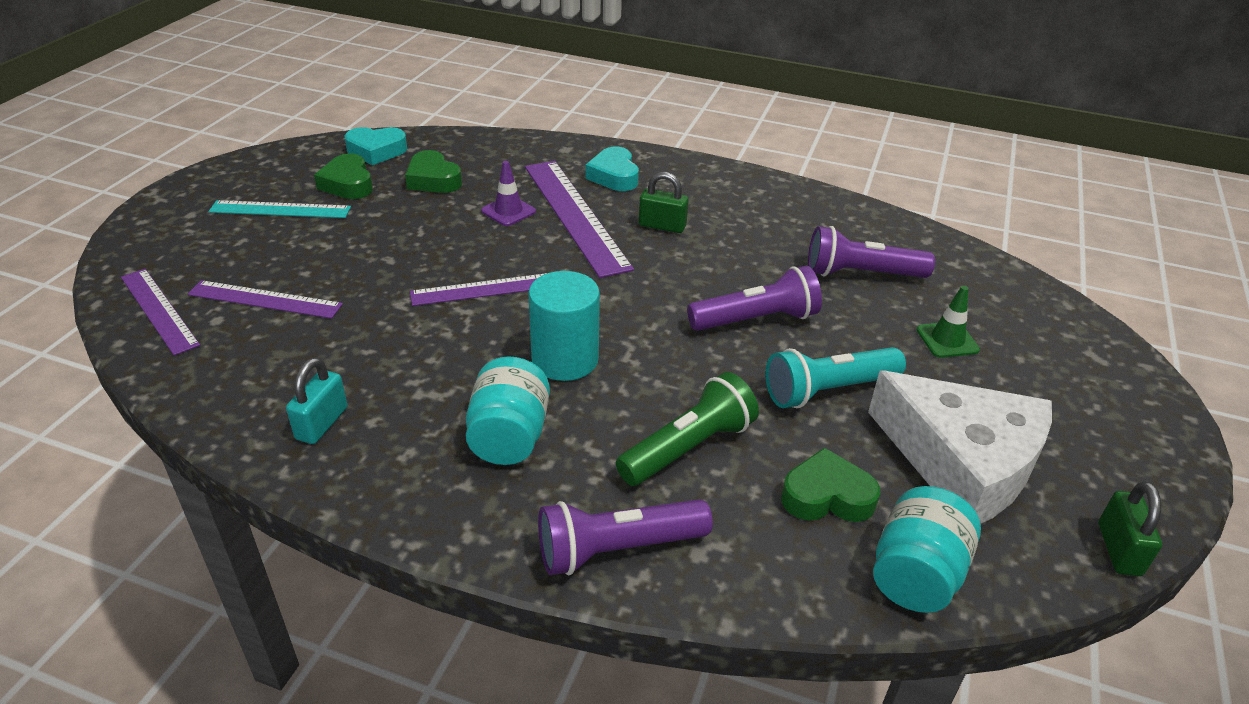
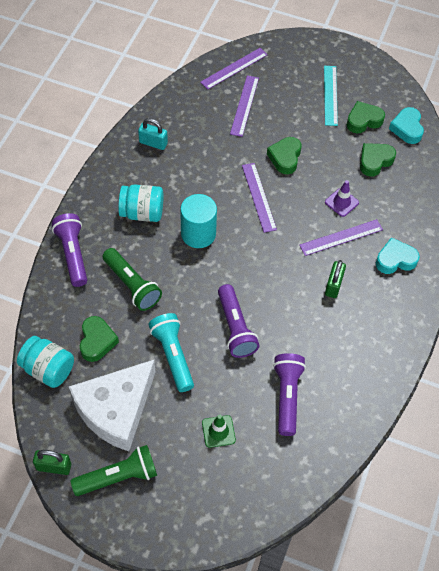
camera: 90 degrees right, 20 degrees up
purple ruler [525,161,634,278] -> purple ruler [299,219,383,256], size x0.62
none -> green flashlight [71,445,157,496]
none -> green heart [267,137,302,174]

